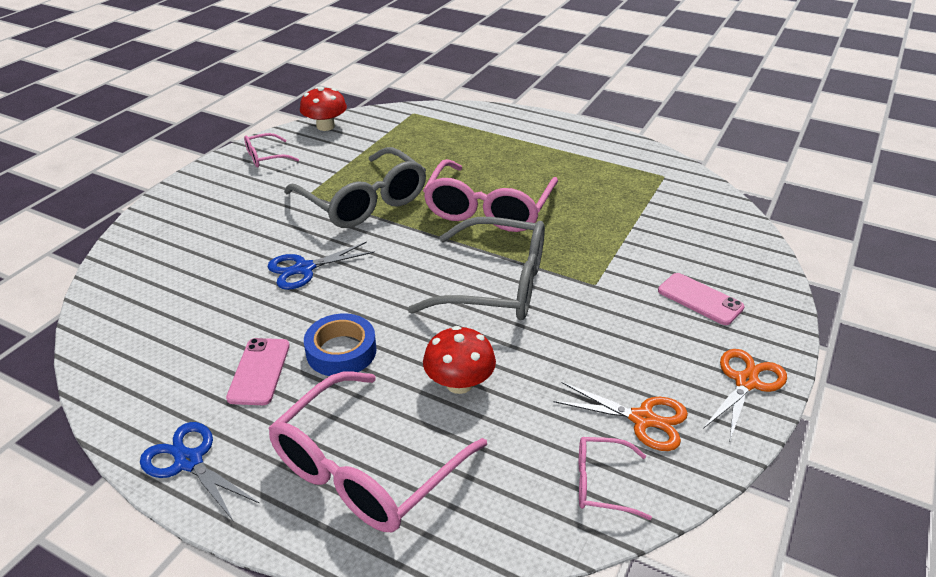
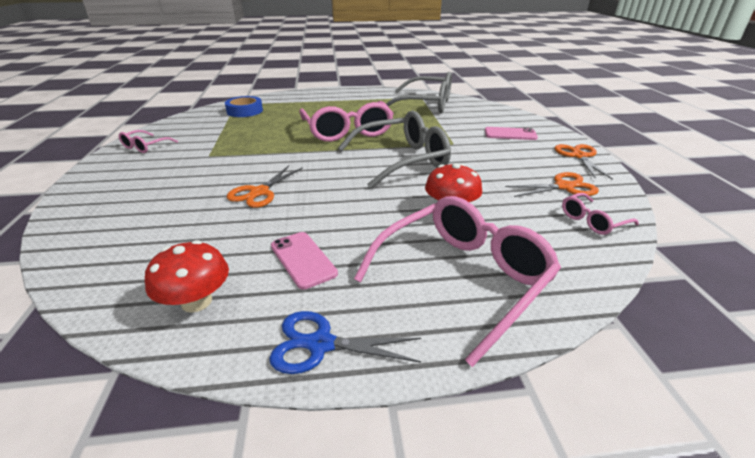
camera: 35 degrees left, 5 degrees down
blue scissors [268,241,375,290] -> orange scissors [227,165,303,208]
pink glasses [268,371,487,532] -> pink glasses turned 135 degrees counterclockwise [354,196,561,367]
grey glasses [284,147,426,228] -> grey glasses moved to [386,72,452,113]
red mushroom [300,87,347,131] -> red mushroom moved to [145,240,229,313]
blue tape [304,314,377,376] -> blue tape moved to [225,96,263,117]

